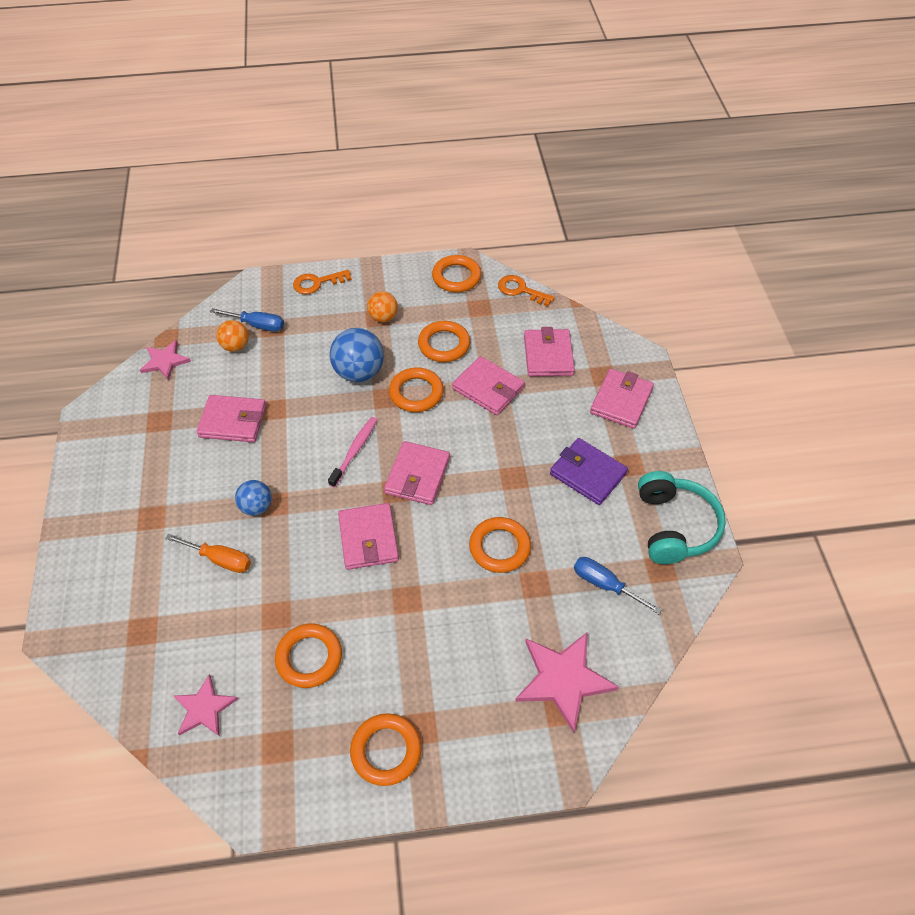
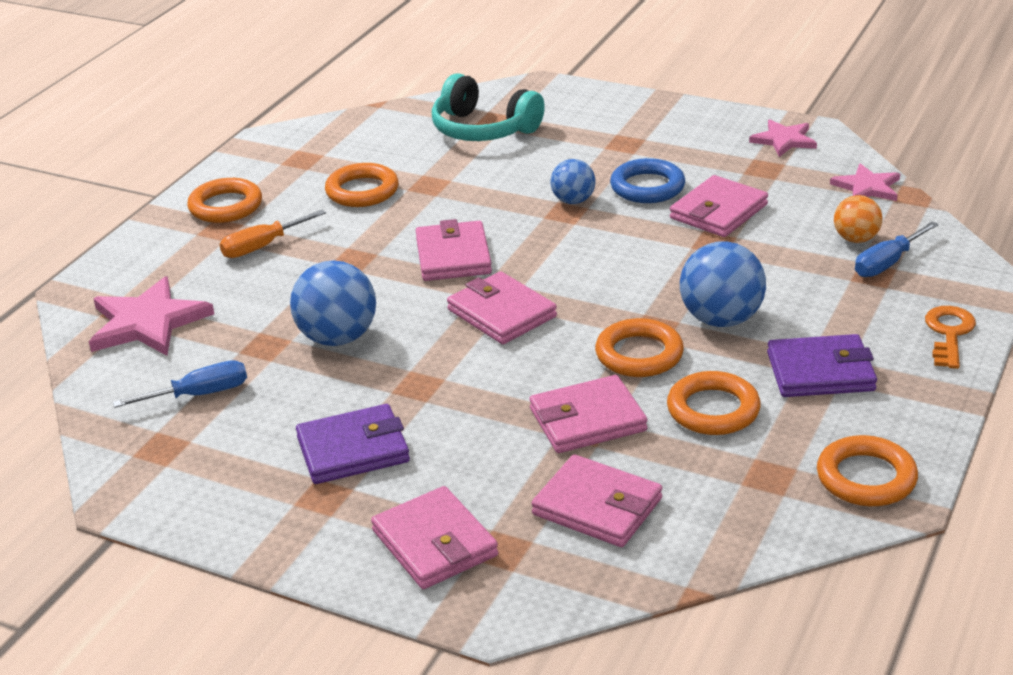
camera: 125 degrees right, 20 degrees down
orange screwdriver [165,534,251,573] -> orange screwdriver moved to [220,210,326,258]
pink star [174,674,238,736] -> pink star moved to [749,120,817,157]
pink toothbrush [328,417,377,488] -> none
pink wallet [338,503,399,570] -> pink wallet turned 60 degrees clockwise [416,219,492,281]
orange ball [367,291,398,322] -> purple wallet [767,334,877,397]
orange ring [469,517,531,573] -> blue ball [290,260,376,346]
orange key [498,275,555,306] -> none
turquoise headphones [638,471,726,564] -> turquoise headphones moved to [432,73,545,141]
none -> blue ring [610,158,685,203]

